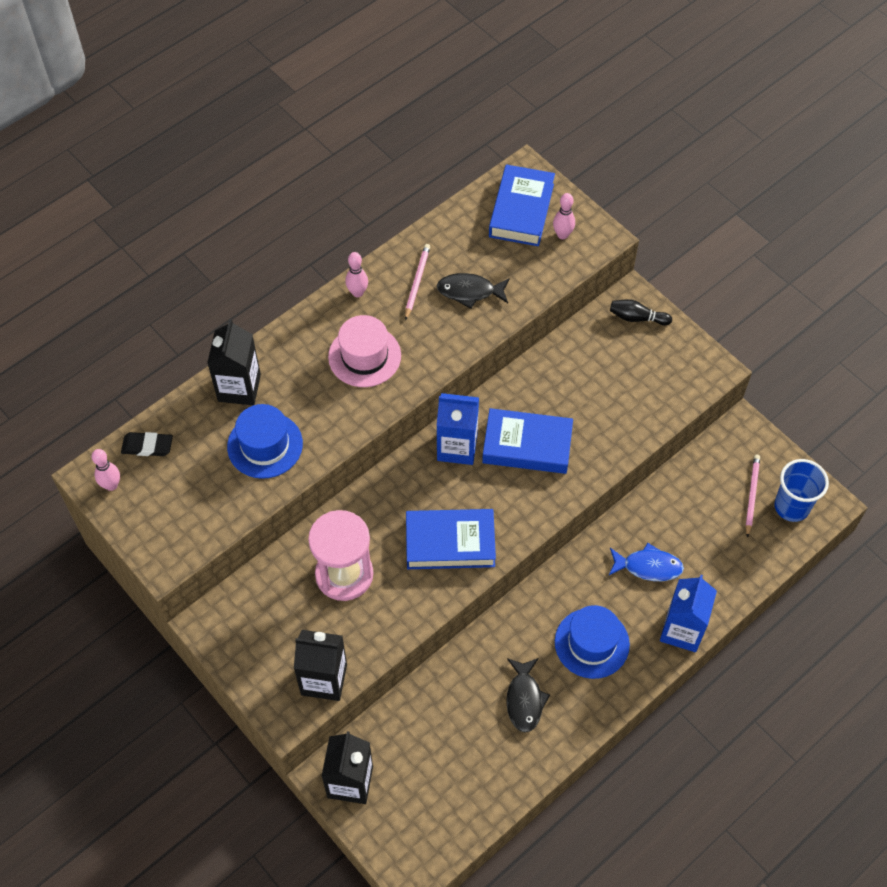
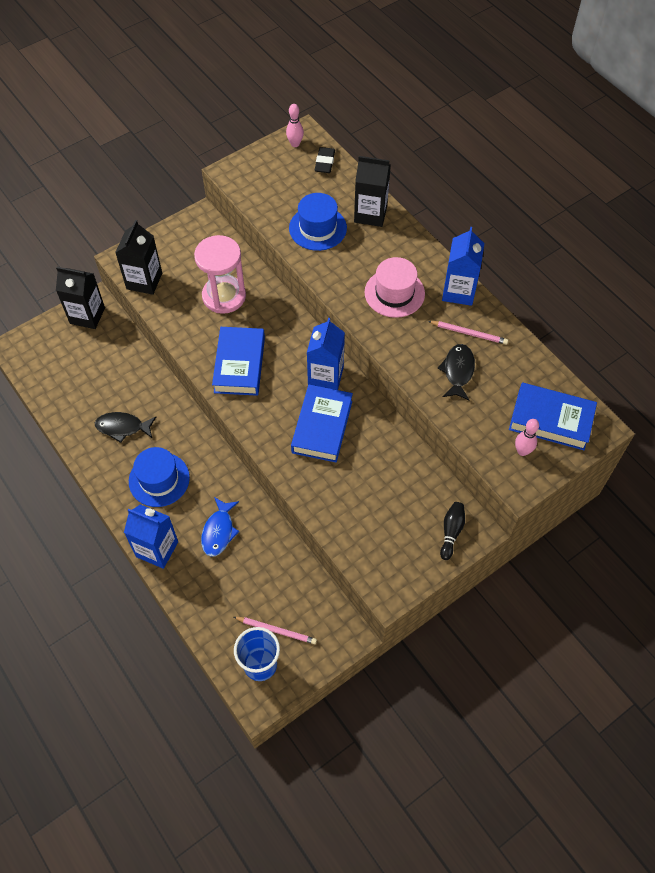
camera: 95 degrees right, 0 degrees up
pink bowling pin [345,252,368,297] -> blue carton [442,227,484,306]

